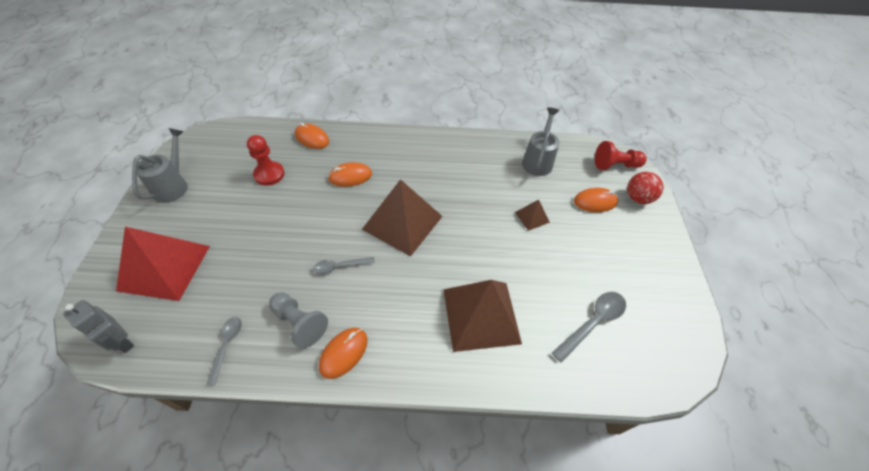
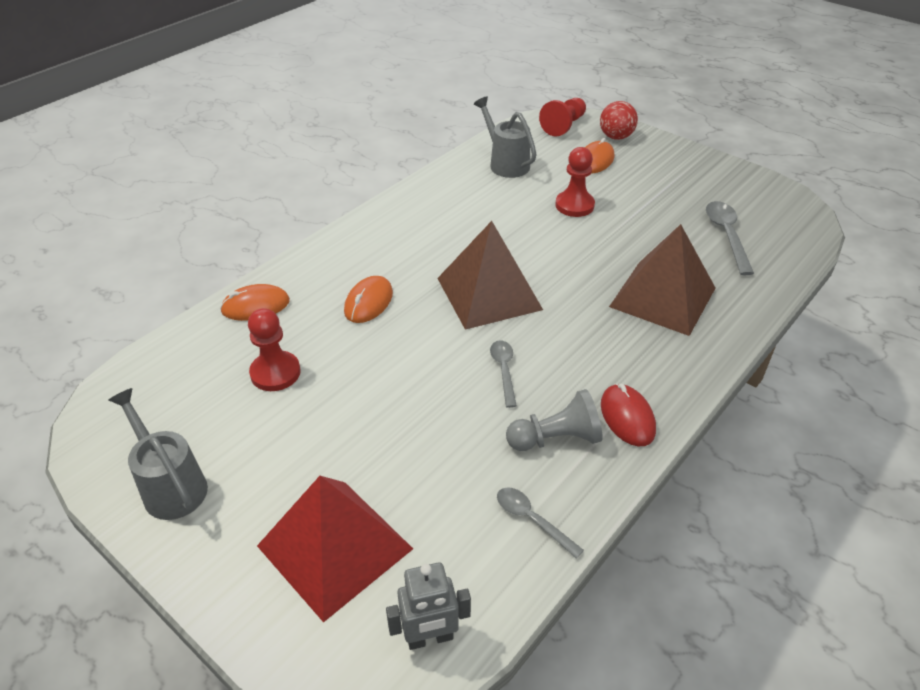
camera: 50 degrees left, 10 degrees down
grey spoon [313,257,375,274] -> grey spoon turned 150 degrees clockwise [490,340,517,408]
orange mouse [319,328,368,379] -> red mouse [601,384,656,446]
brown pyramid [515,199,550,231] -> red pawn [555,147,595,217]

